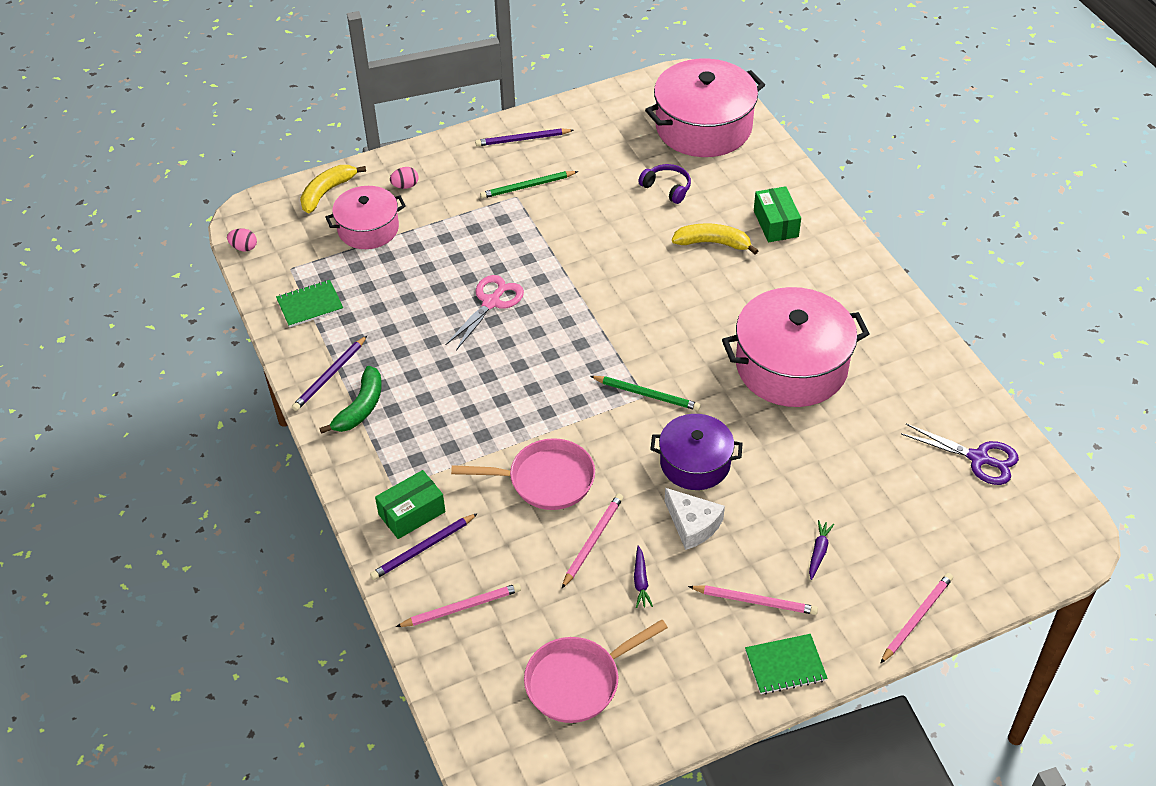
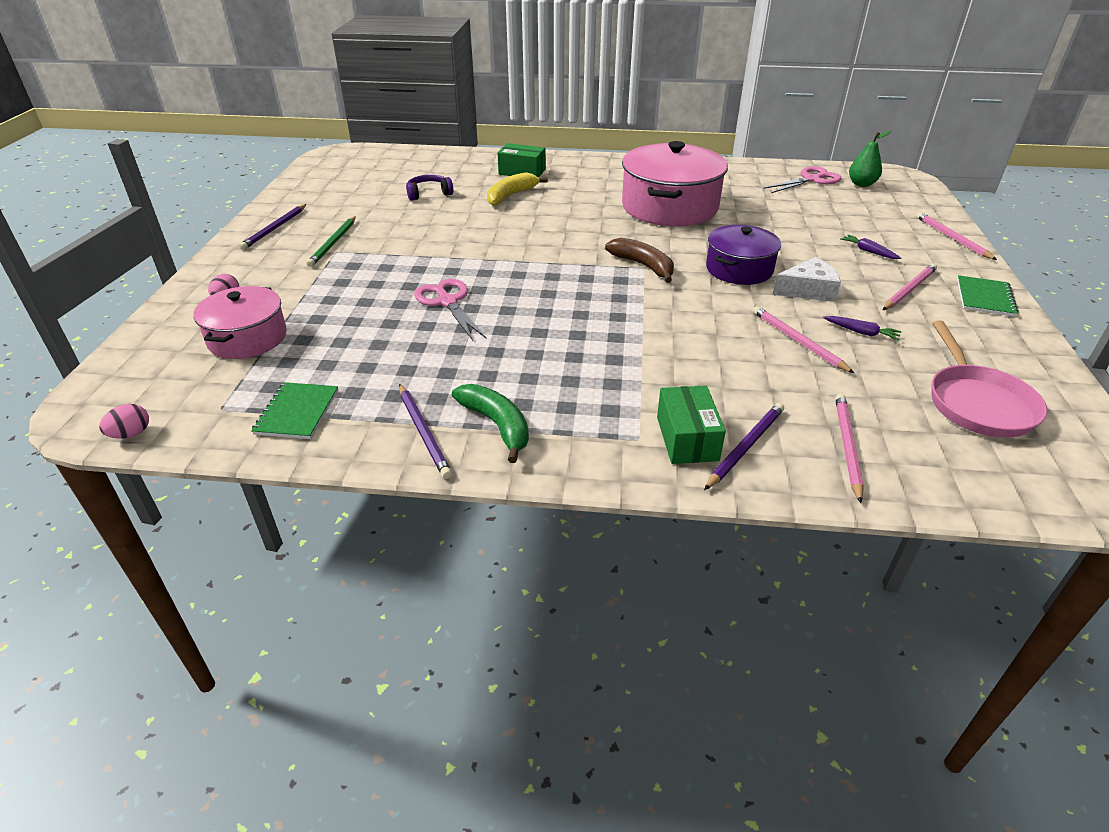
camera: 60 degrees left, 10 degrees down
yellow banana [300,165,366,213] -> none
purple pencil [370,513,478,580] -> purple pencil turned 135 degrees counterclockwise [704,403,784,490]
pink pan [451,438,595,510] -> none
green pencil [590,376,701,411] -> brown banana [605,238,674,283]
pink pot [645,58,765,157] -> none
purple scissors [901,424,1019,485] -> pink scissors [764,166,841,193]
none -> green pear [849,131,891,187]

